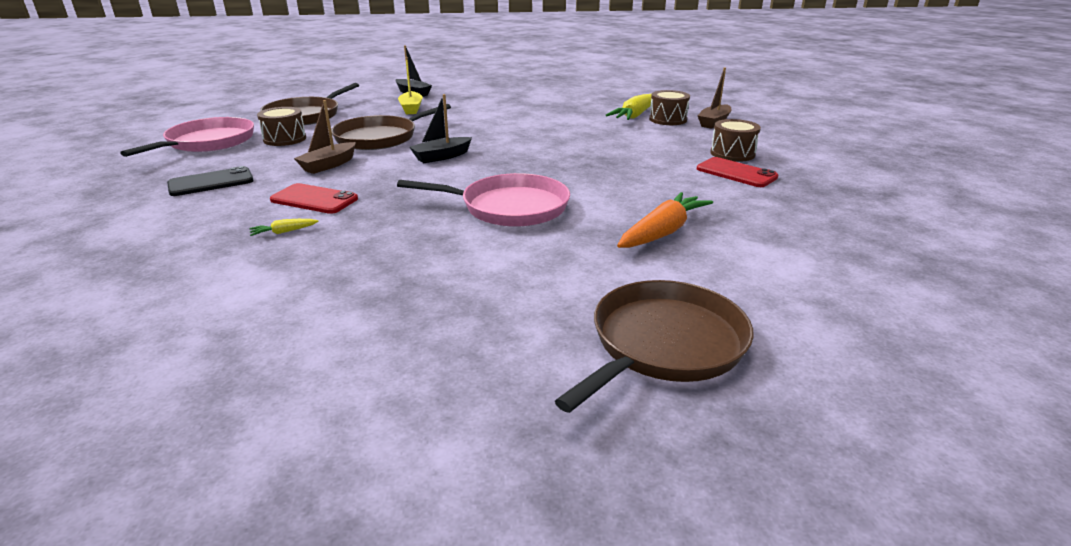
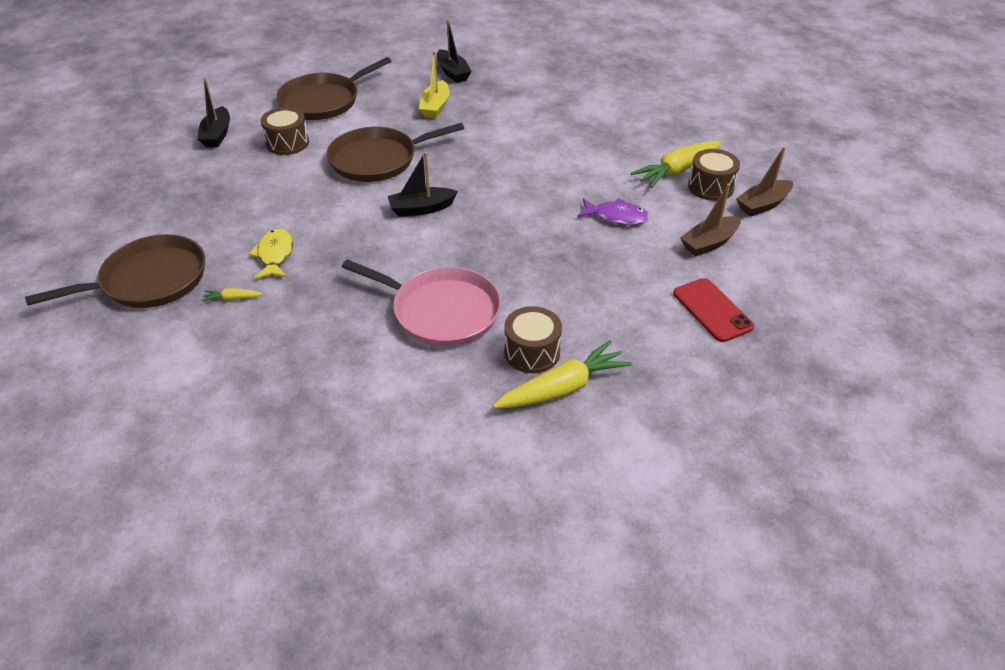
camera: 20 degrees right, 15 degrees up
pink pan [120,117,254,157] -> black boat [197,78,230,147]
black phone [167,166,254,196] -> none
red phone [270,183,358,214] -> yellow fish [249,228,293,279]
brown boat [294,100,356,174] -> brown boat moved to [680,183,741,256]
brown pan [555,280,754,413] -> brown pan moved to [25,234,205,308]
orange carrot [617,192,713,248] -> yellow carrot [493,340,632,408]
brown drum [710,119,761,162] -> brown drum moved to [504,306,562,373]
none -> purple fish [577,198,650,225]

